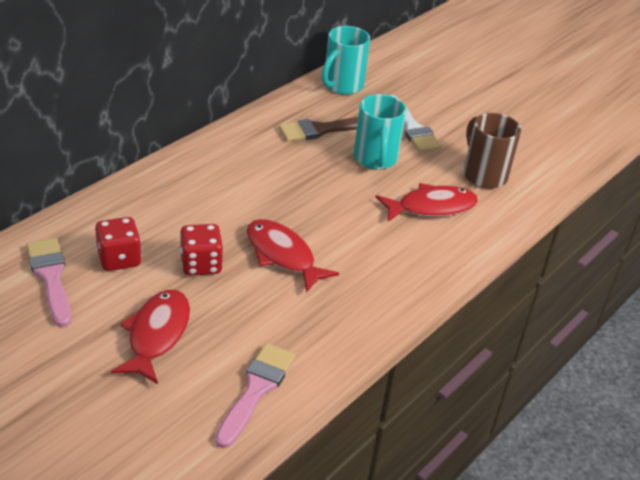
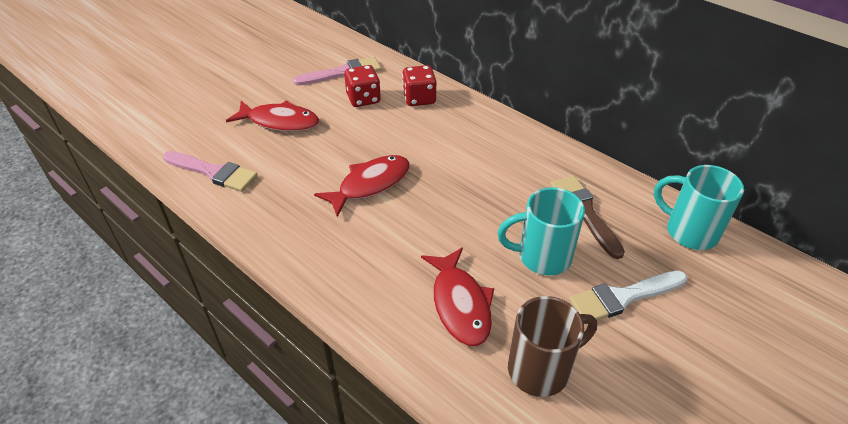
camera: 95 degrees right, 5 degrees up
red dice [180,224,223,276] -> red dice moved to [402,65,436,106]

